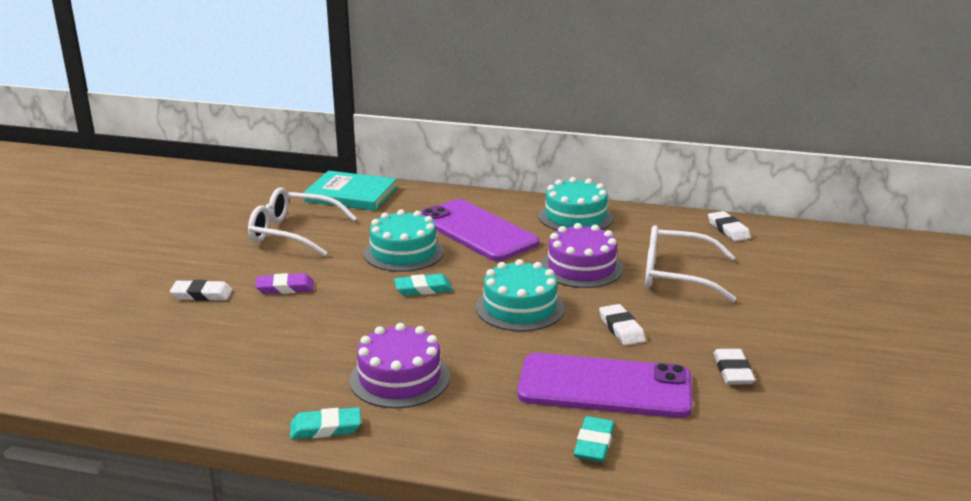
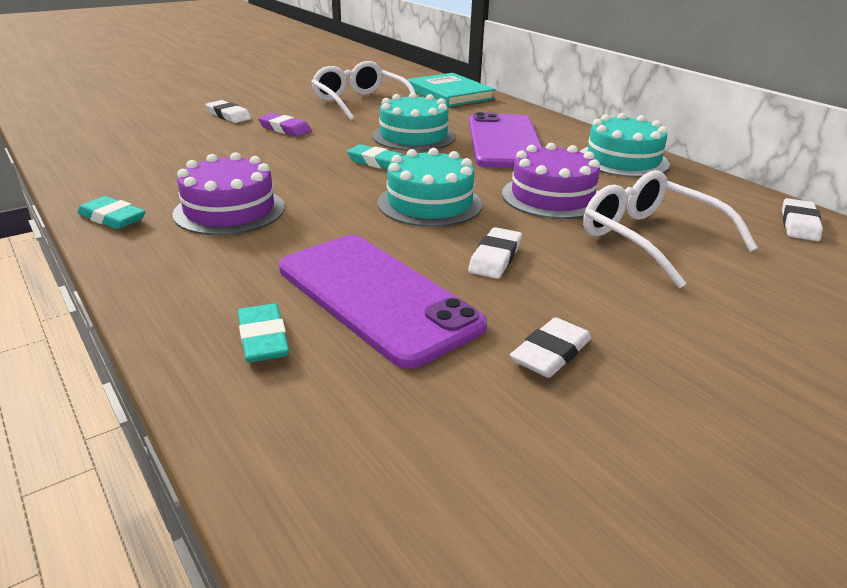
camera: 40 degrees right, 5 degrees up
turquoise eraser [574,416,615,462] -> turquoise eraser turned 75 degrees counterclockwise [238,304,289,363]

